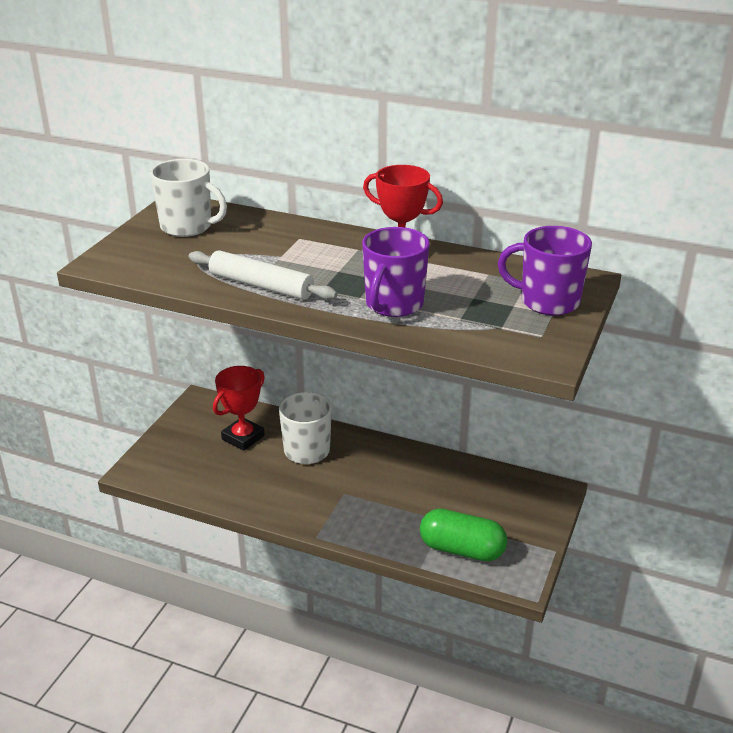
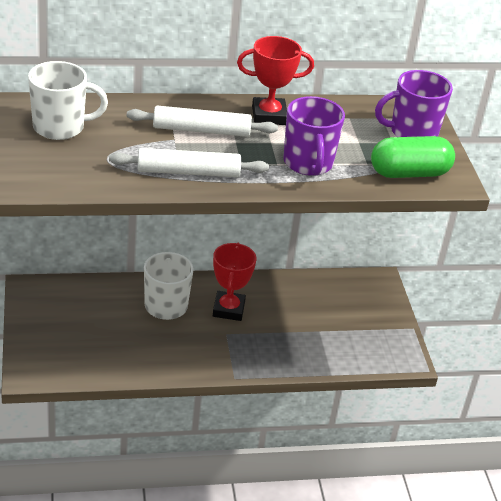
camera: 35 degrees left, 5 degrees up
red trophy [213,366,265,451] -> red trophy moved to [213,243,256,321]
green capsule [420,509,507,561] -> green capsule moved to [371,136,455,178]
none -> white rolling pin [127,106,278,137]

